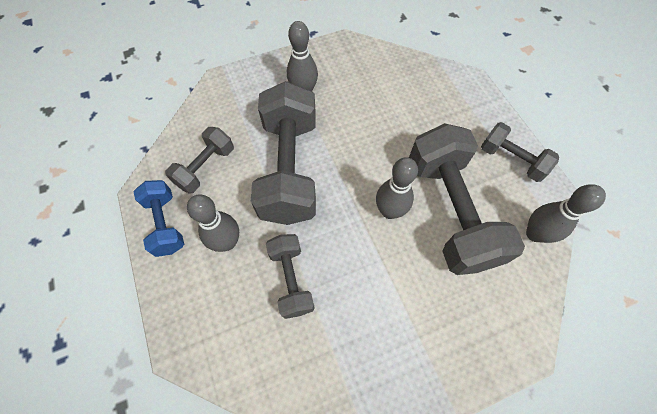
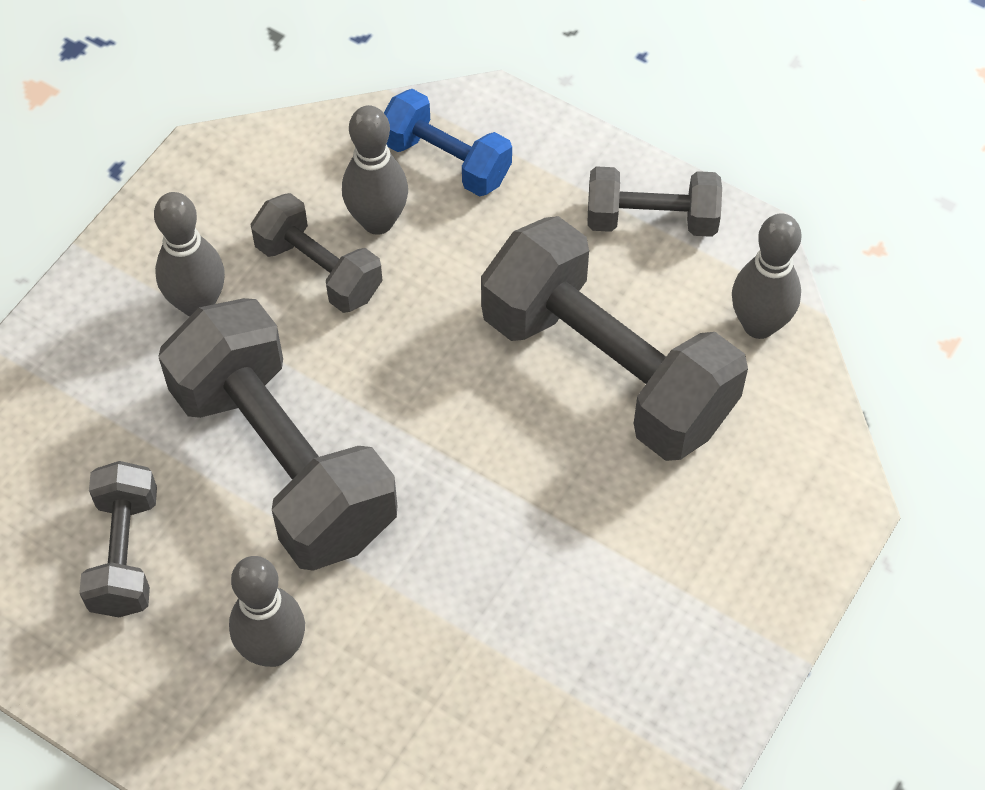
camera: 35 degrees left, 5 degrees down
blue dumbbell [133,180,184,257] -> blue dumbbell moved to [384,89,512,196]
grey dumbbell [266,234,315,319] -> grey dumbbell moved to [251,193,383,313]
grey bowling pin [376,157,418,219] -> grey bowling pin moved to [342,105,408,235]

